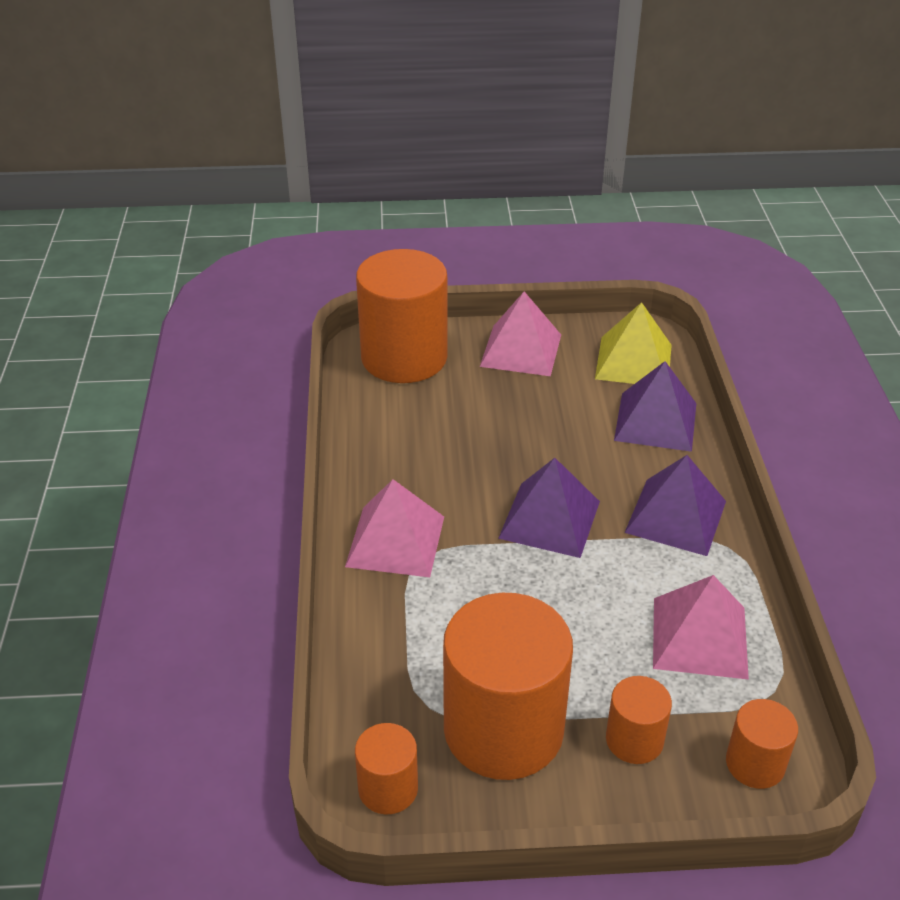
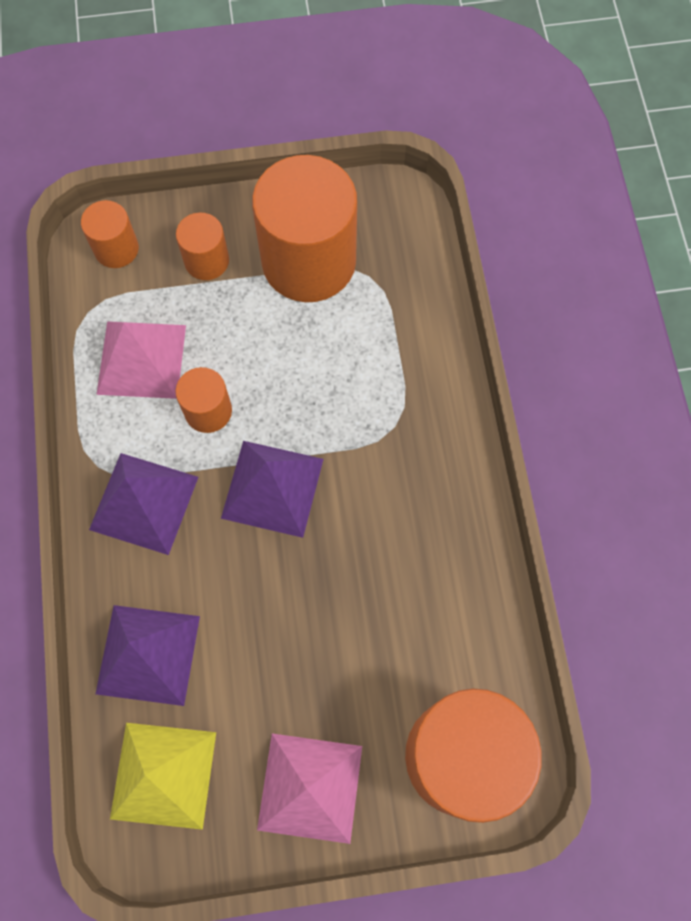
camera: 175 degrees right, 30 degrees up
pink pyramid [345,479,444,577] -> none
orange cylinder [355,723,418,814] -> orange cylinder moved to [176,367,232,433]

